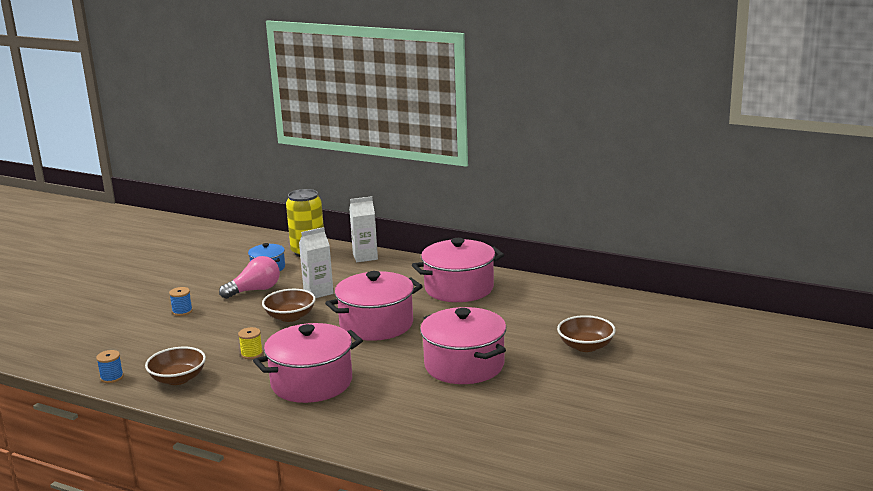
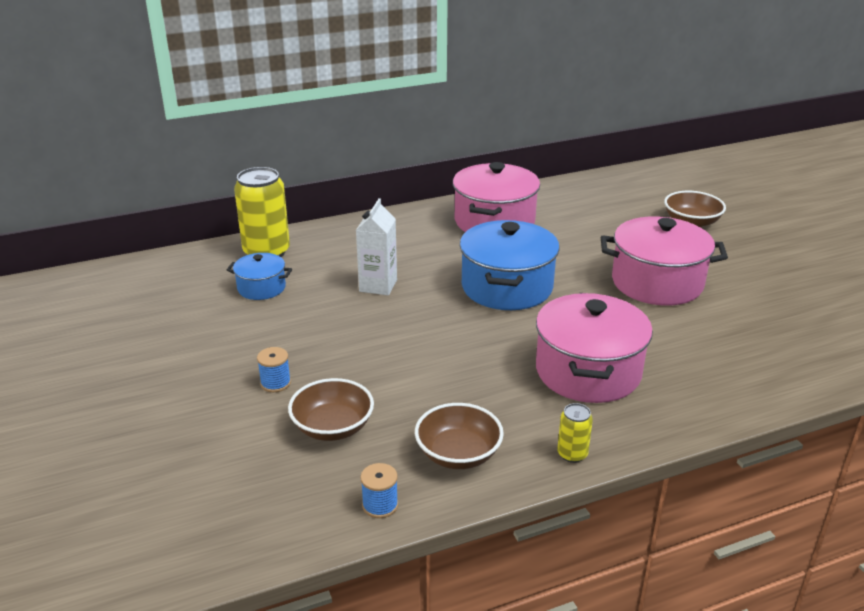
camera: 50 degrees left, 10 degrees up
pink light bulb [219,256,280,299] -> none
yellow spool [238,327,263,359] -> none
brown bowl [262,289,316,322] -> brown bowl moved to [288,378,374,441]
pink pot [325,271,423,341] -> blue pot [460,220,560,310]
white carton [349,196,378,262] -> none
none -> yellow can [557,403,593,463]

